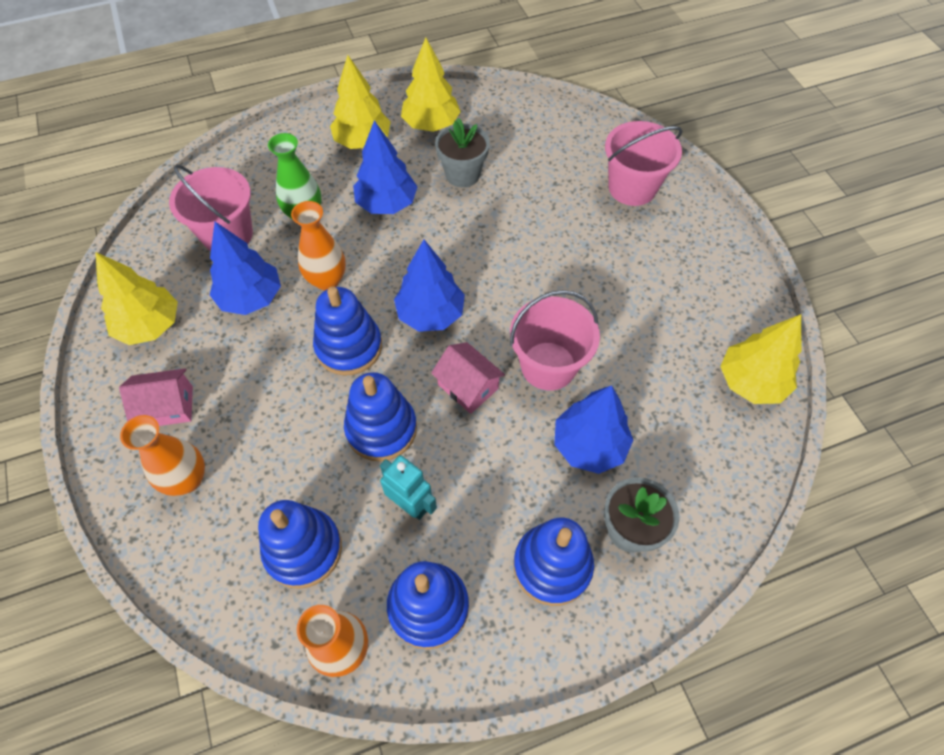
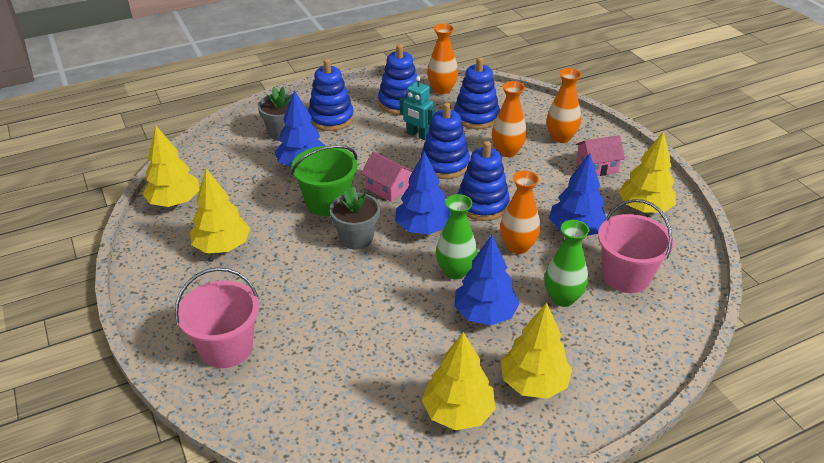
camera: 175 degrees right, 20 degrees down
grey flower pot [435,118,490,188] -> grey flower pot moved to [329,186,380,250]
pink bucket [510,290,600,390] -> green bucket [291,145,357,216]
none -> yellow tree [190,169,250,253]
none -> green vase [436,194,477,279]
none -> orange vase [492,81,527,157]

